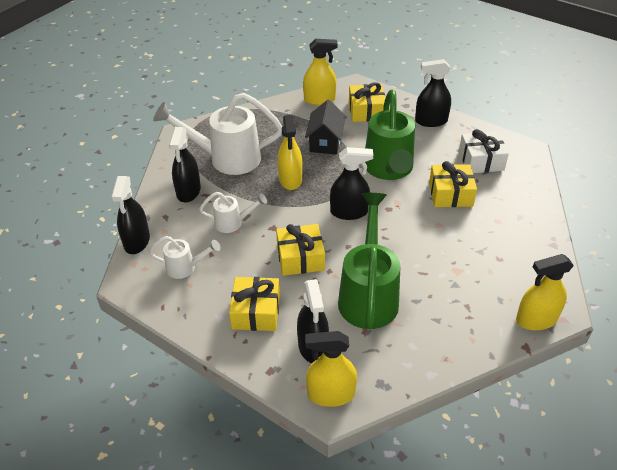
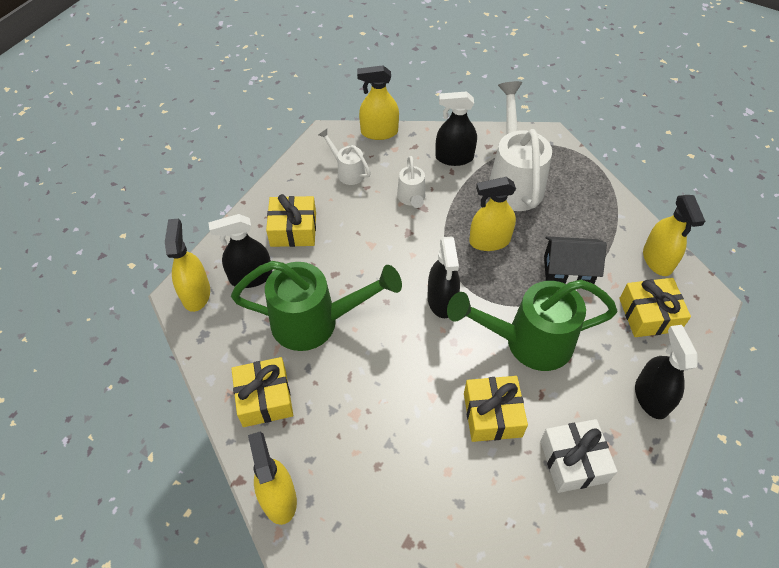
camera: 85 degrees right, 10 degrees up
black spray bottle [111,176,150,254] -> yellow spray bottle [357,65,399,140]
white watering can [149,236,221,279] -> white watering can turned 135 degrees clockwise [318,129,371,185]
yellow gift [276,224,325,276] -> yellow gift moved to [231,357,293,427]

